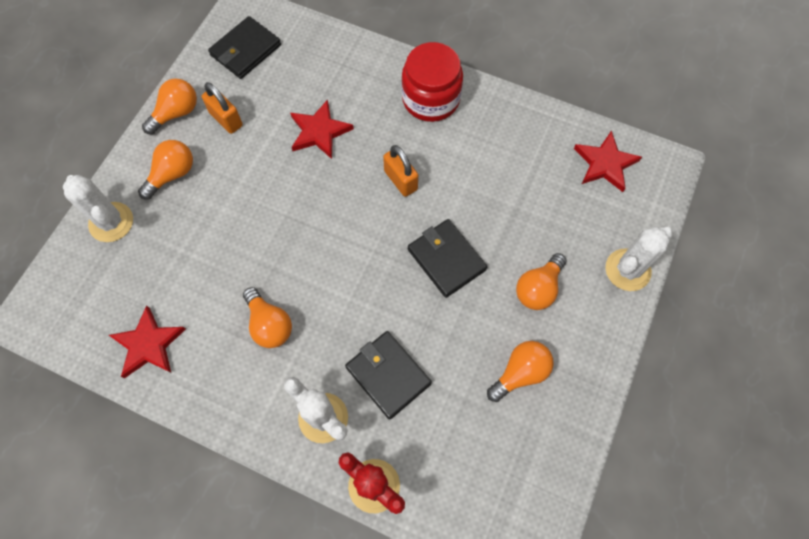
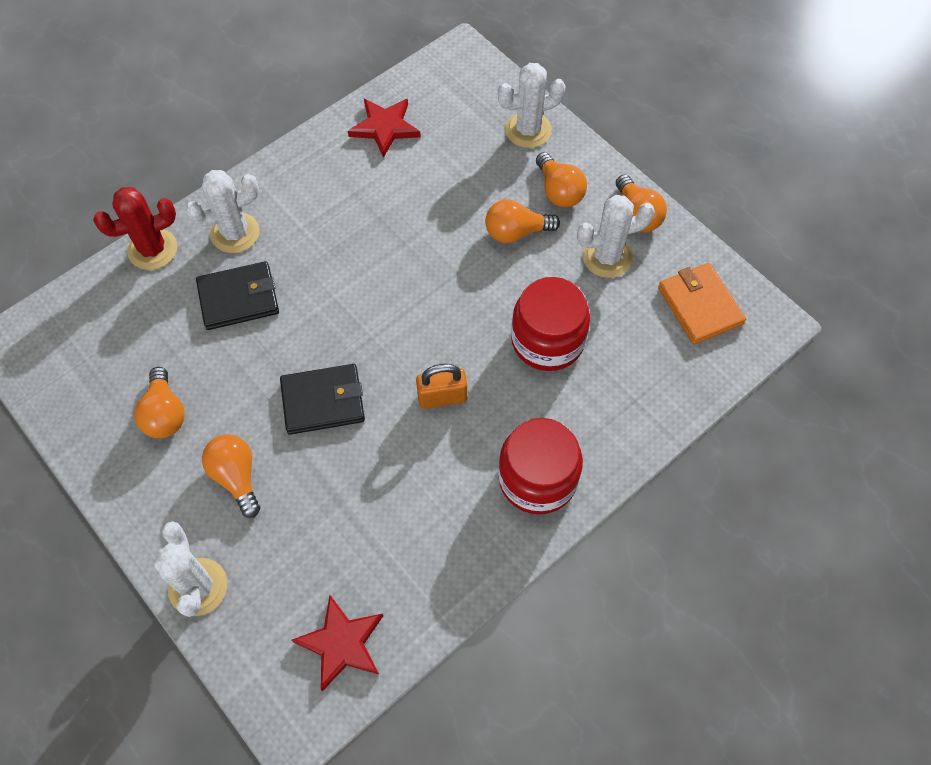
camera: 115 degrees right, 5 degrees down
orange padlock [202,82,243,134] -> white cactus [577,195,655,278]
black wallet [208,16,281,79] -> orange wallet [658,263,746,344]
orange light bulb [243,287,292,348] -> orange light bulb moved to [485,199,560,243]
red star [290,99,354,159] -> red jar [511,277,590,371]

